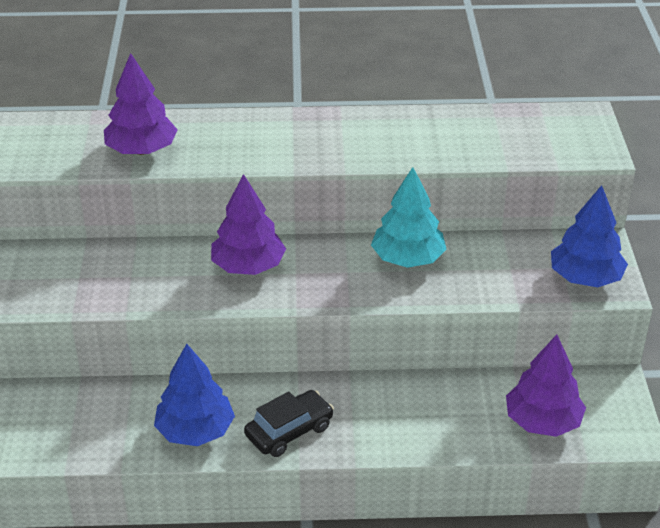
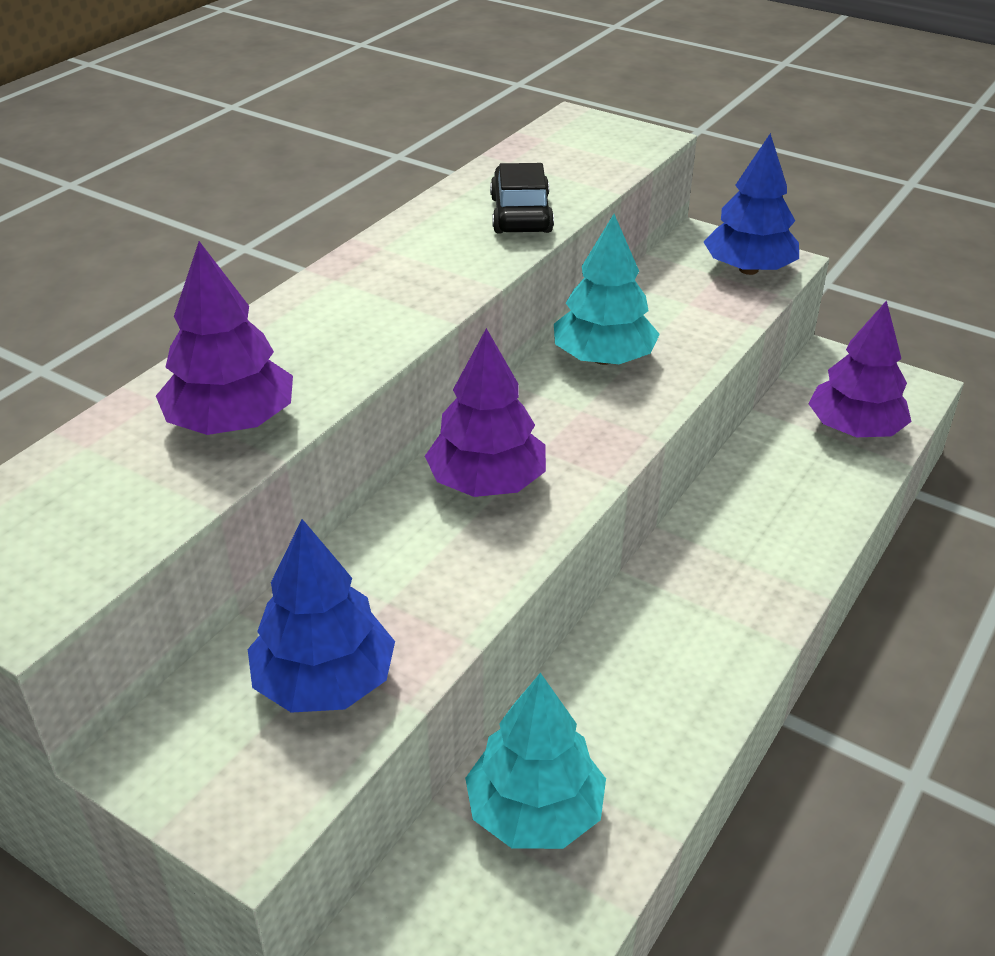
camera: 55 degrees left, 0 degrees up
blue tree [154,344,235,446] -> blue tree moved to [248,519,395,713]
black car [244,390,334,457] -> black car moved to [490,163,554,233]
none -> turquoise tree [465,673,606,849]

